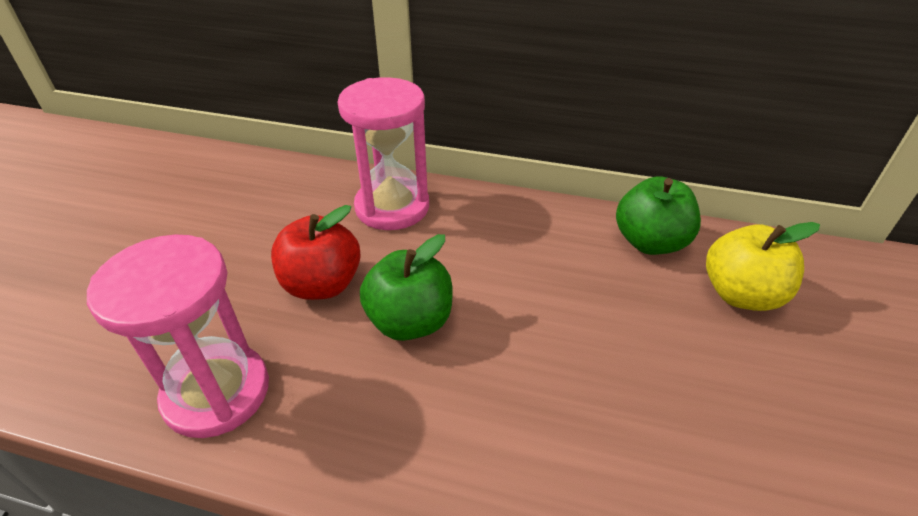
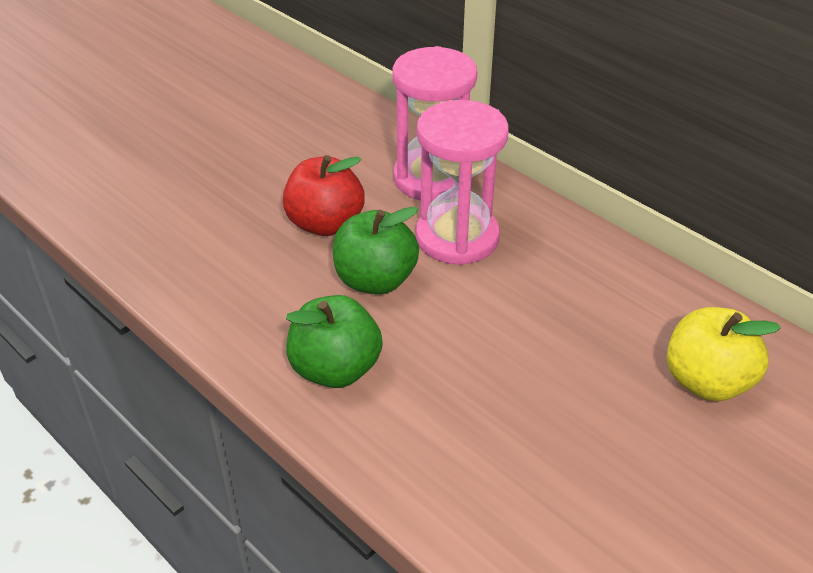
camera: 30 degrees right, 0 degrees up
pink hourglass [87,234,269,438] -> pink hourglass moved to [416,100,509,265]
green apple [616,176,701,255] -> green apple moved to [286,295,383,388]

